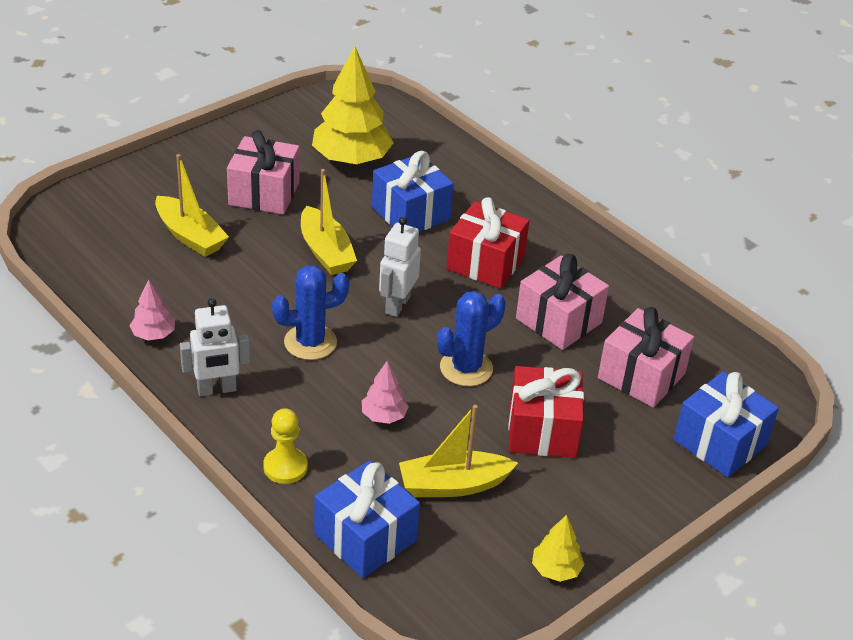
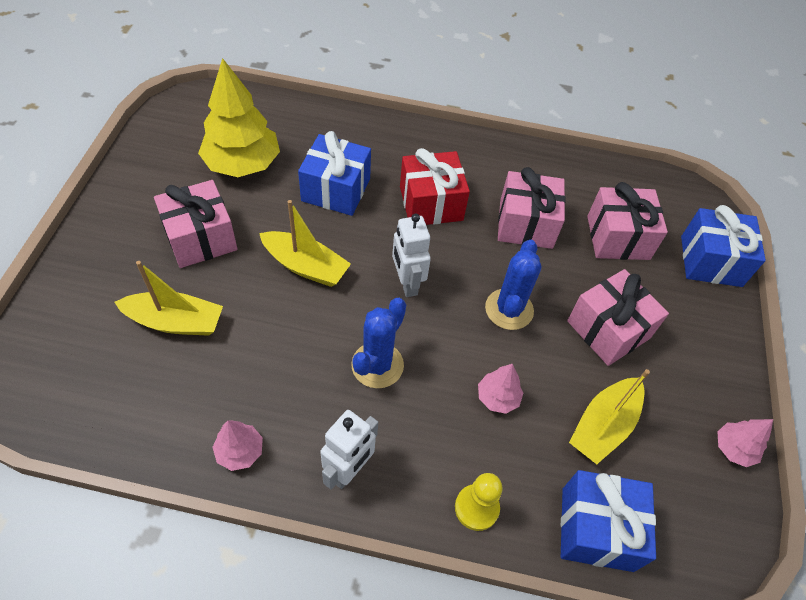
camera: 40 degrees left, 15 degrees up
red gift [508,366,584,458] -> pink gift [567,269,669,366]
yellow tree [532,515,585,582] -> pink tree [718,419,773,467]

